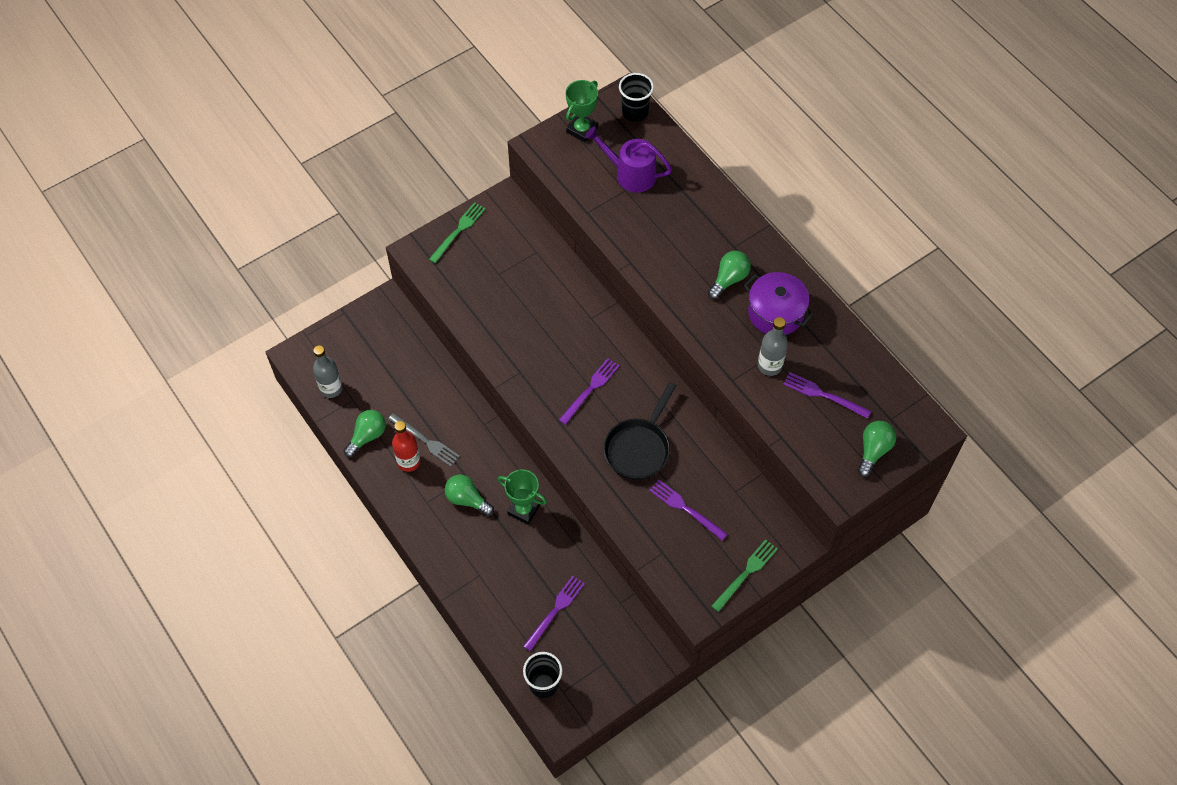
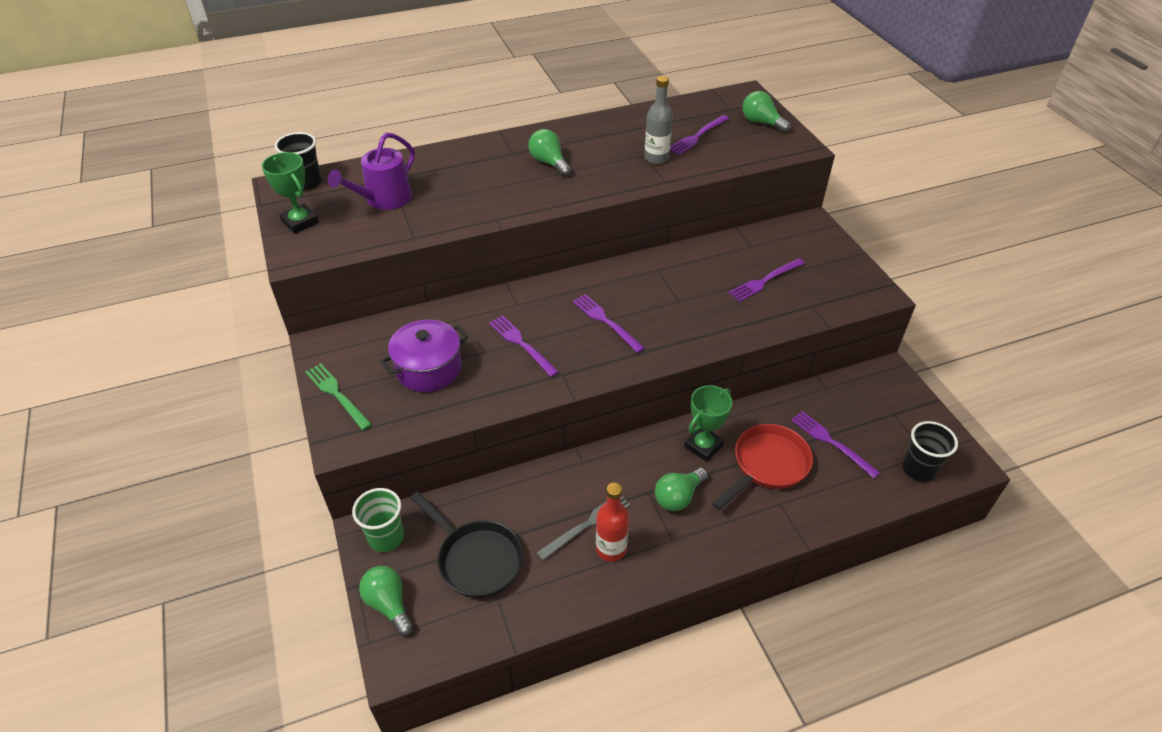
camera: 75 degrees left, 15 degrees down
grey bottle [313,345,343,398] -> none
green light bulb [344,410,386,457] -> green light bulb moved to [359,566,413,636]
black pan [604,382,676,480] -> black pan moved to [410,492,523,598]
green fork [712,539,778,612] -> none
purple pot [744,272,814,335] -> purple pot moved to [380,320,468,392]
none -> green cup [352,488,404,552]
none -> purple fork [489,315,559,377]
none -> red pan [712,424,813,510]

